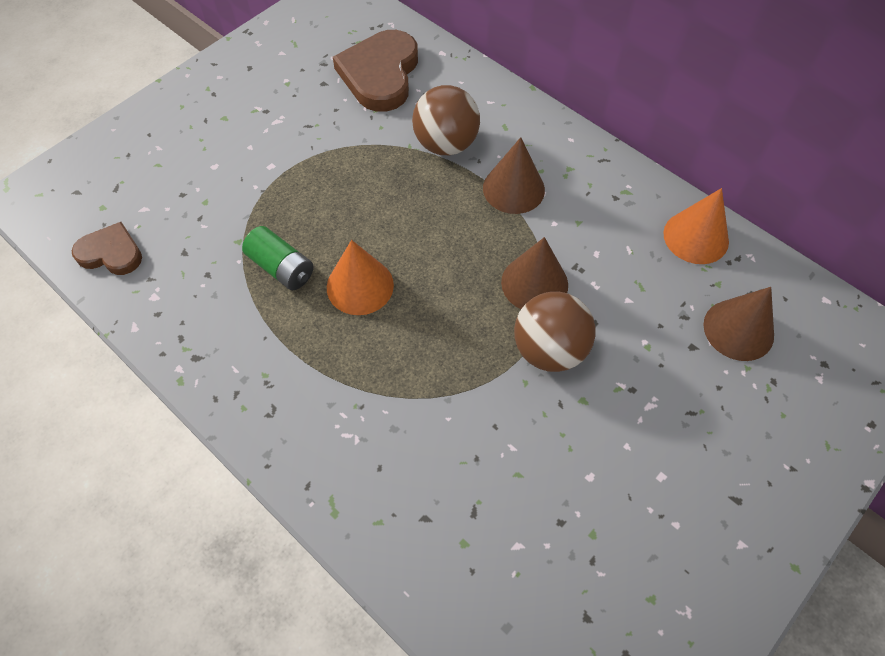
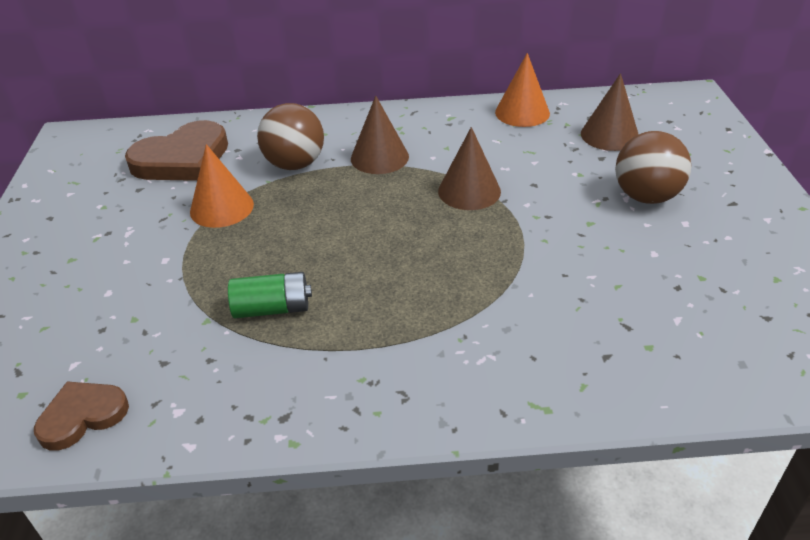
camera: 45 degrees left, 20 degrees down
orange cone [327,240,394,315] -> orange cone moved to [190,144,254,228]
brown heart [333,30,418,112] -> brown heart turned 90 degrees counterclockwise [125,120,228,181]
brown ball [514,292,595,372] -> brown ball moved to [615,131,691,204]

